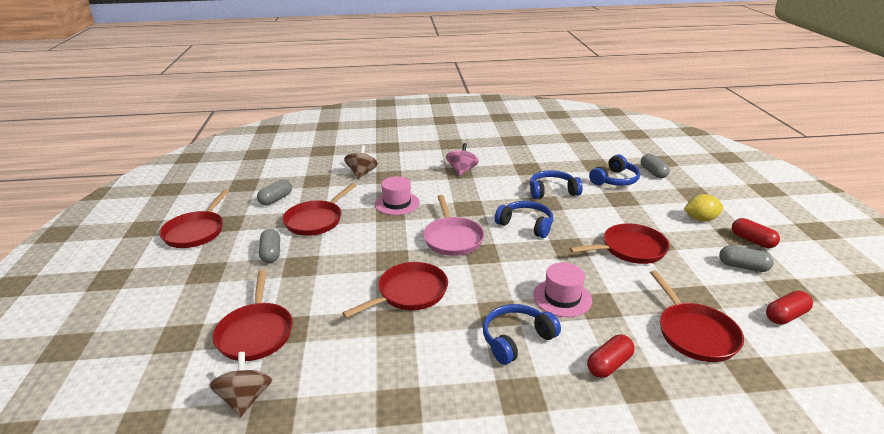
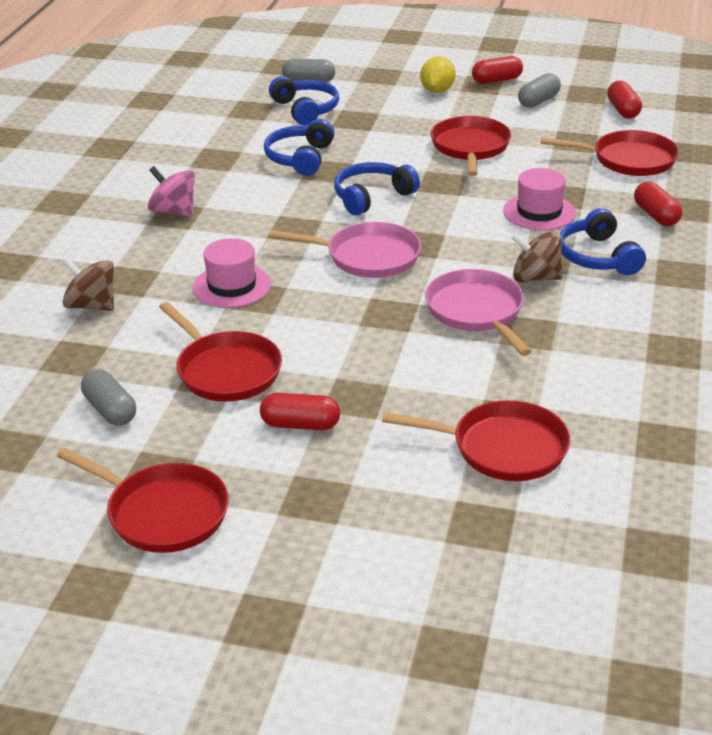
camera: 70 degrees left, 5 degrees up
brown spinning top [209,352,272,417] -> brown spinning top moved to [511,231,563,282]
grey capsule [259,229,280,263] -> red capsule [260,393,340,430]
red pan [342,262,448,318] -> pink pan [425,269,532,356]

